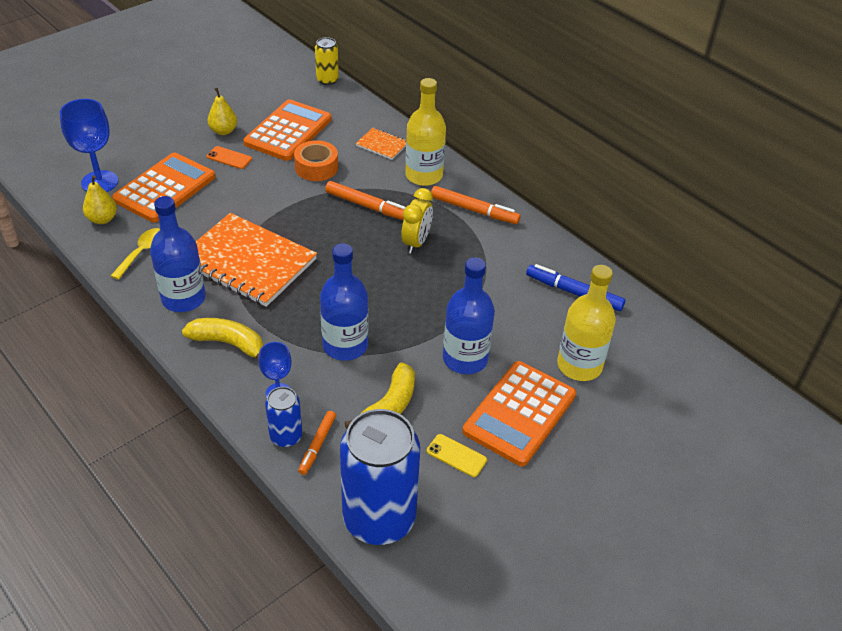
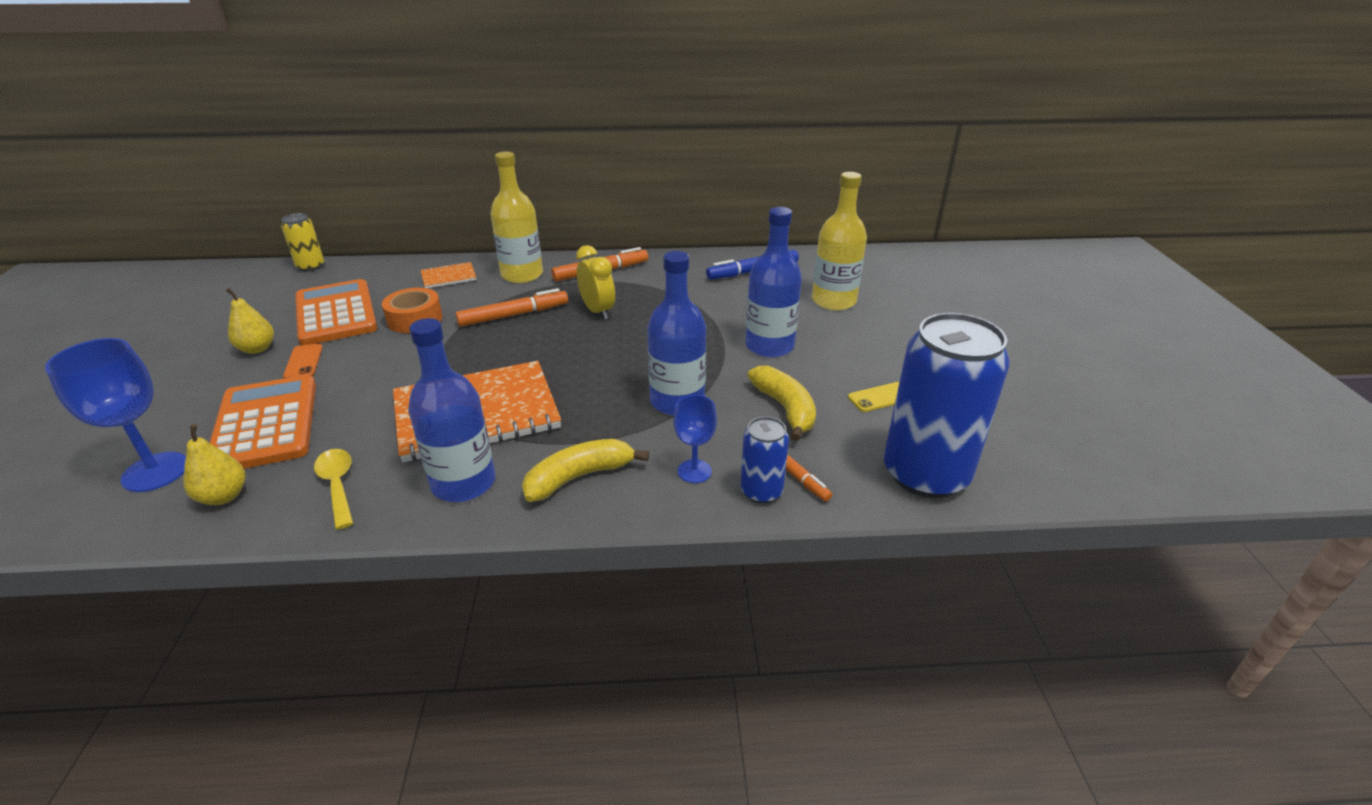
camera: 50 degrees left, 10 degrees down
orange phone [206,146,252,169] -> orange phone turned 75 degrees counterclockwise [283,344,323,378]
orange calculator [463,361,576,466] -> none

